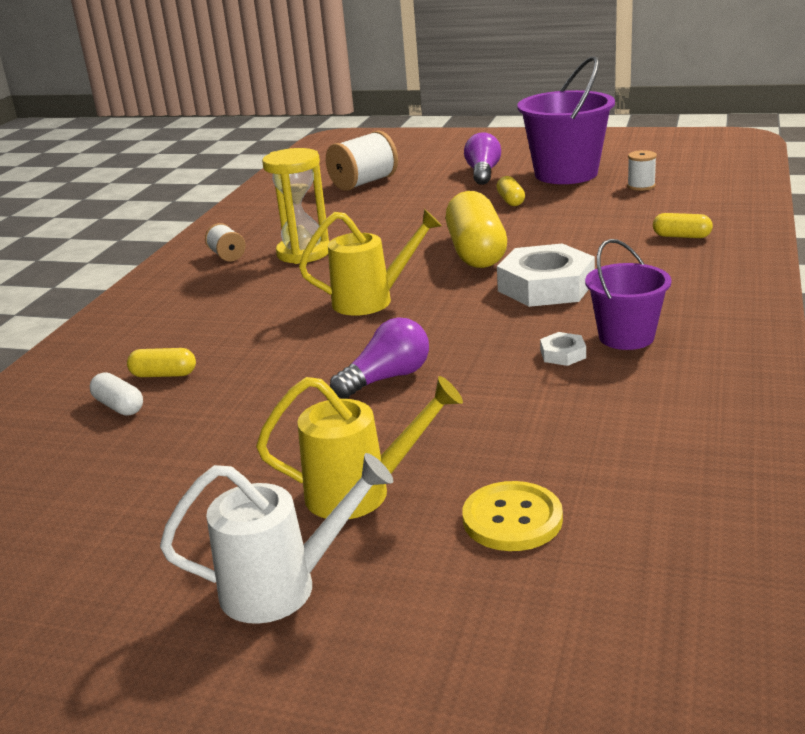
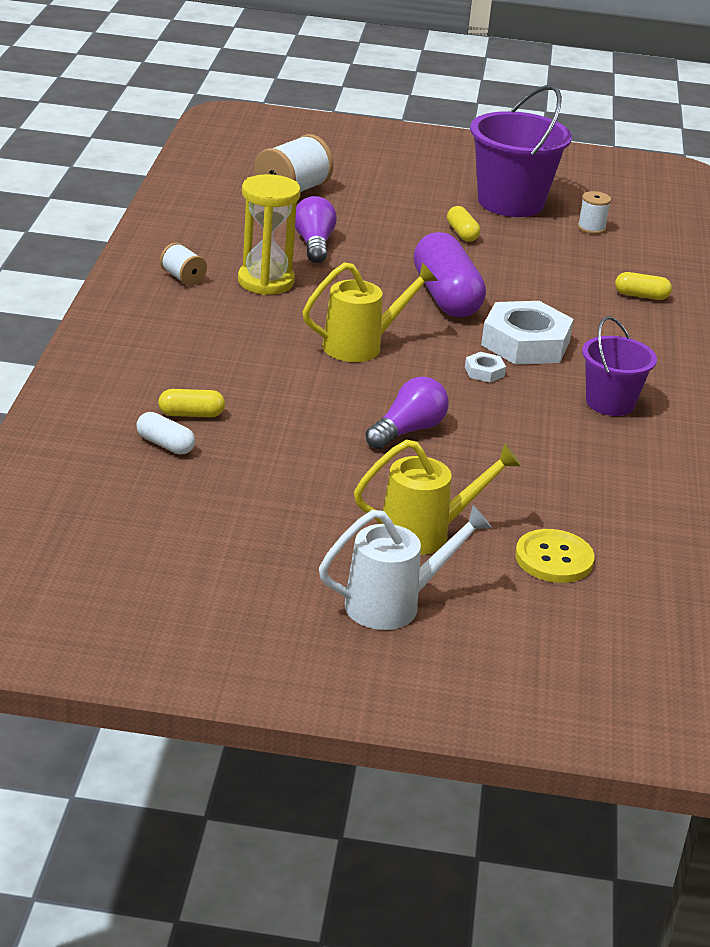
camera: 15 degrees left, 5 degrees up
yellow capsule [445,191,507,268] -> purple capsule [414,232,486,317]
purple light bulb [464,132,501,185] -> purple light bulb moved to [295,196,337,263]
white nut [540,332,586,366] -> white nut moved to [465,352,506,383]

